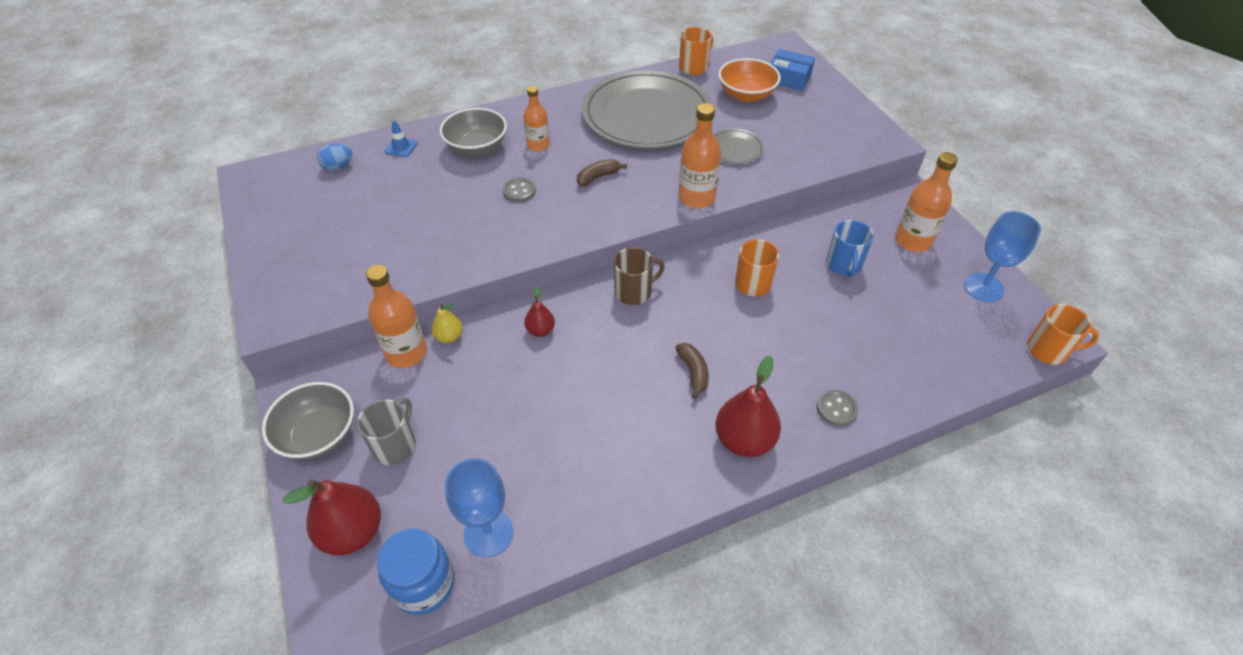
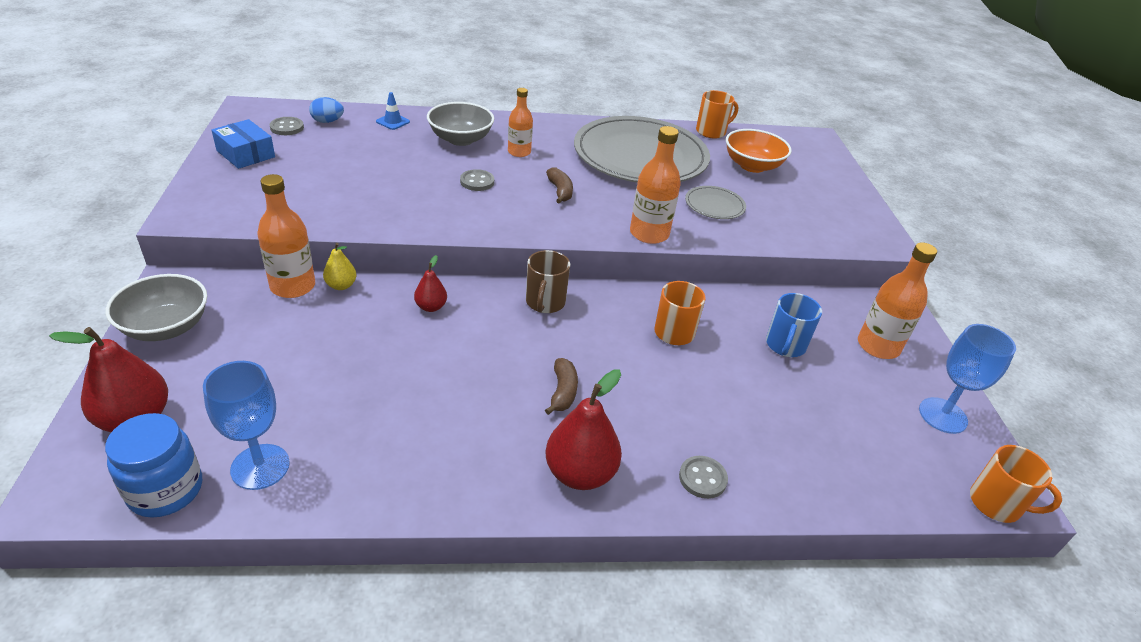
camera: 15 degrees right, 10 degrees down
grey mug [357,398,416,465] -> none
brown banana [577,159,627,186] -> brown banana turned 90 degrees clockwise [546,167,573,204]
brown mug [614,247,665,305] -> brown mug turned 105 degrees clockwise [526,250,570,313]
blue box [770,49,815,91] -> blue box moved to [211,119,275,169]
none -> grey button [270,117,304,135]

